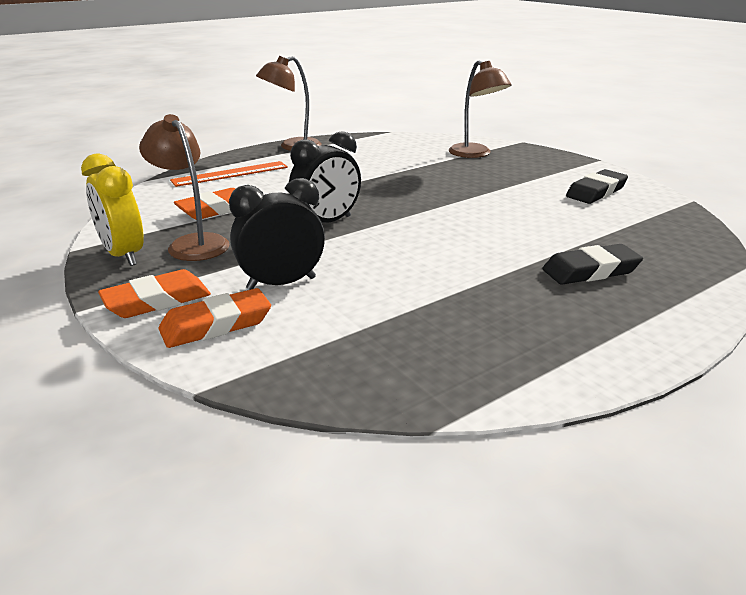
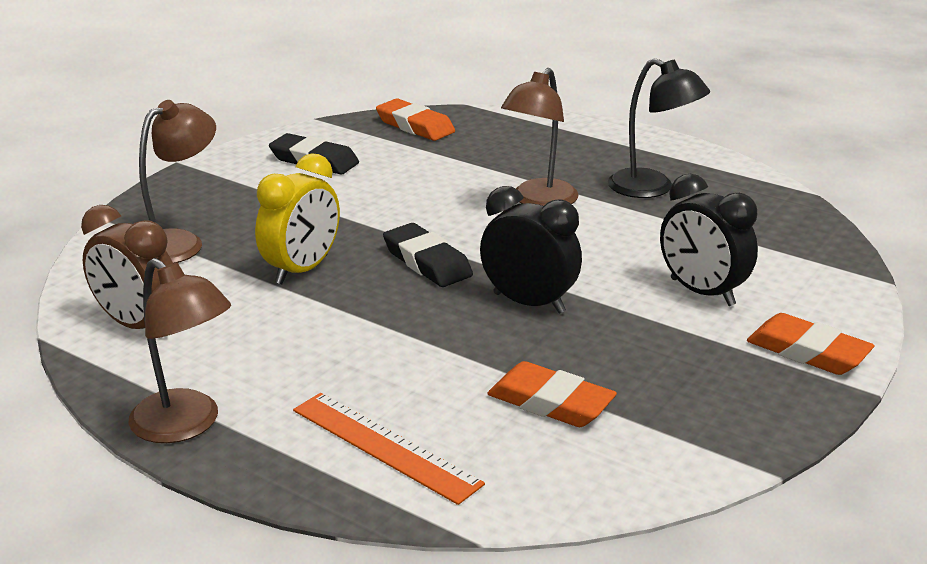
camera: 110 degrees left, 0 degrees up
yellow clock [81,154,143,266] -> yellow clock moved to [255,153,340,284]
brown lamp [139,114,230,261] -> brown lamp moved to [501,68,578,206]
orange eraser [158,288,271,348] -> orange eraser moved to [376,98,455,141]
black eraser [542,244,643,285] -> black eraser moved to [383,223,473,287]
none -> brown clock [81,205,173,329]
none -> black lamp [608,58,710,198]

